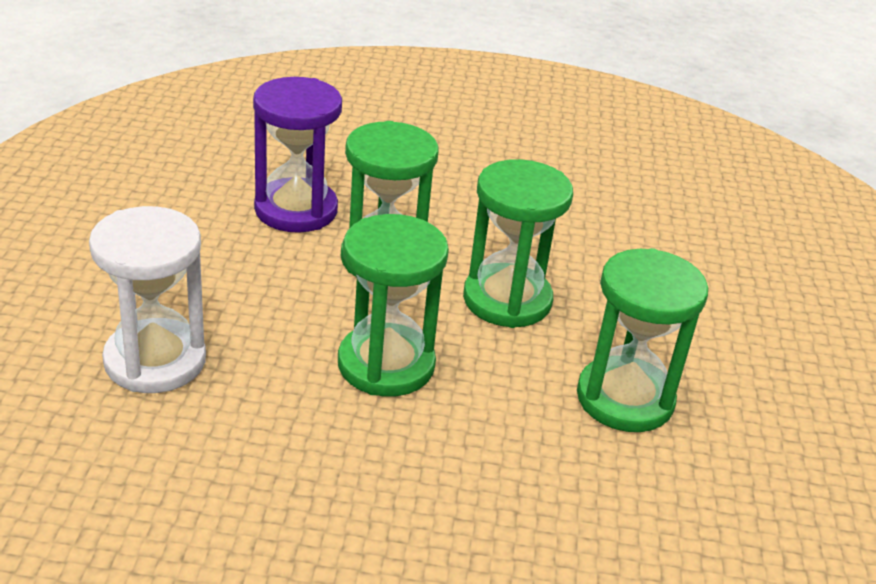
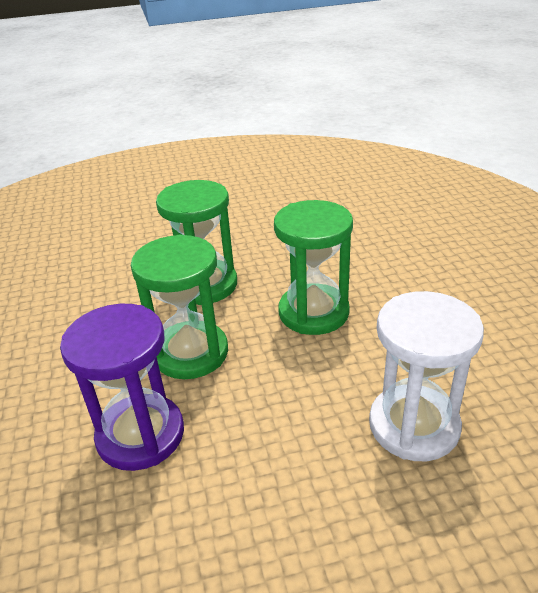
camera: 105 degrees left, 0 degrees up
green hourglass [577,248,708,432] -> none

